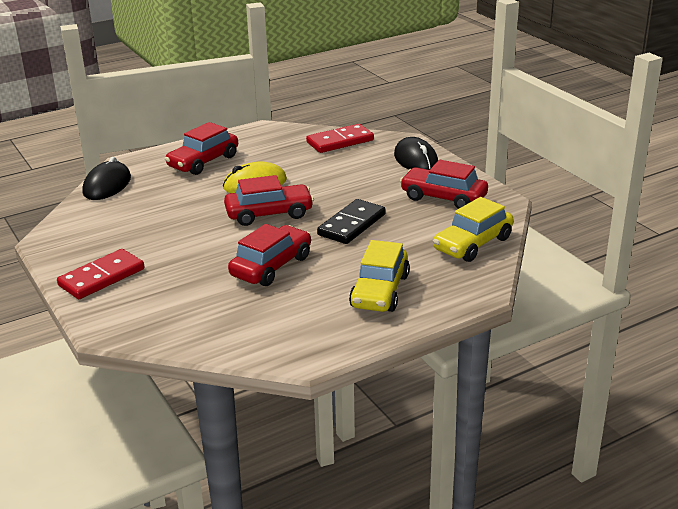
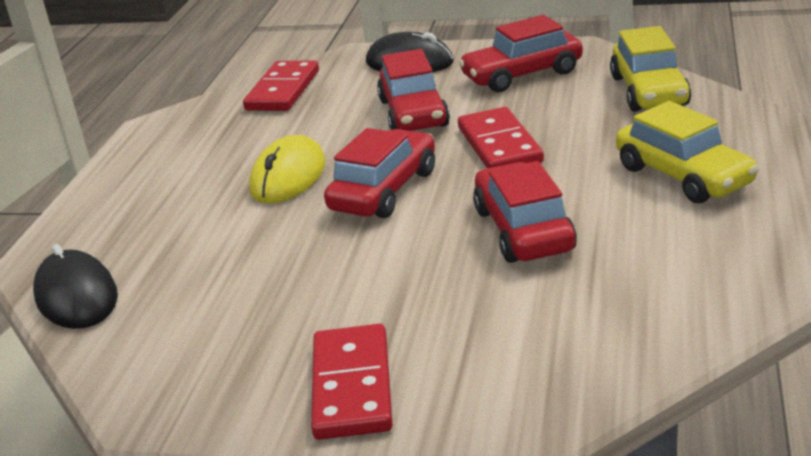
camera: 45 degrees left, 0 degrees up
red car [165,122,238,175] -> red car moved to [377,49,450,131]
black domino [317,199,386,244] -> red domino [458,107,544,168]

